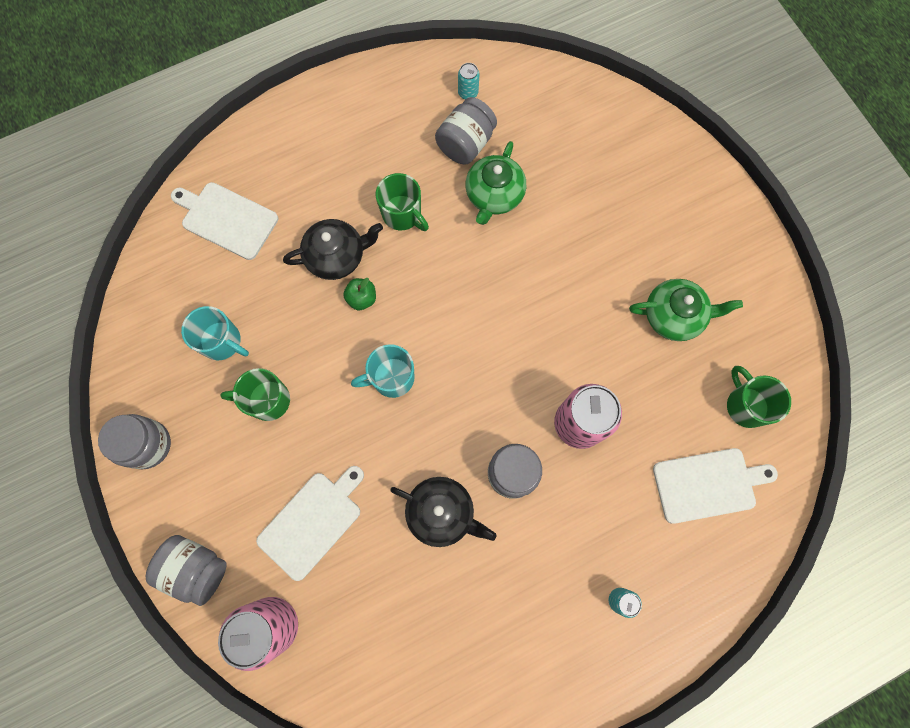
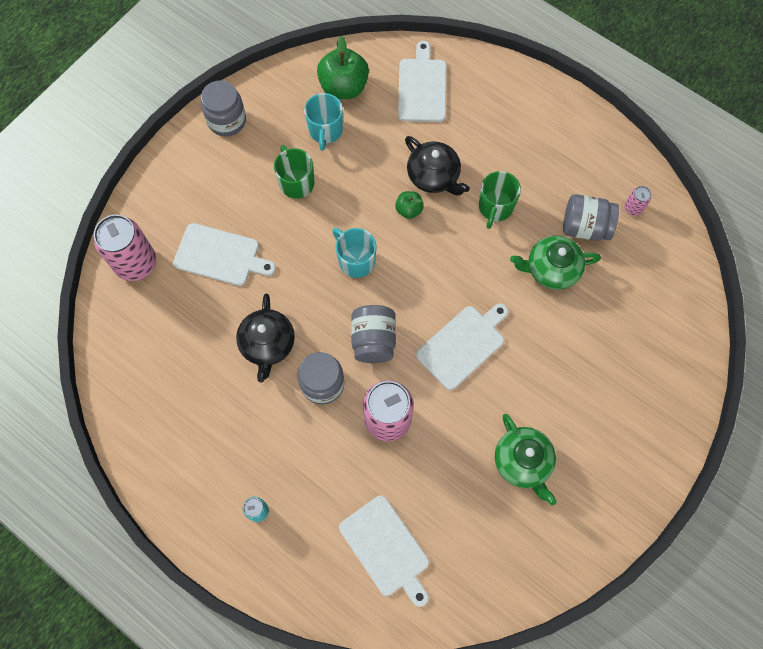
camera: 65 degrees right, 5 degrees down
grey jar [146,535,227,606] -> grey jar moved to [351,305,396,363]
turquoise can [458,63,479,99] -> pink can [624,186,651,216]
green mug [727,366,791,428] -> none
none -> green apple [317,36,369,99]
none -> white cutting board [416,303,508,390]

